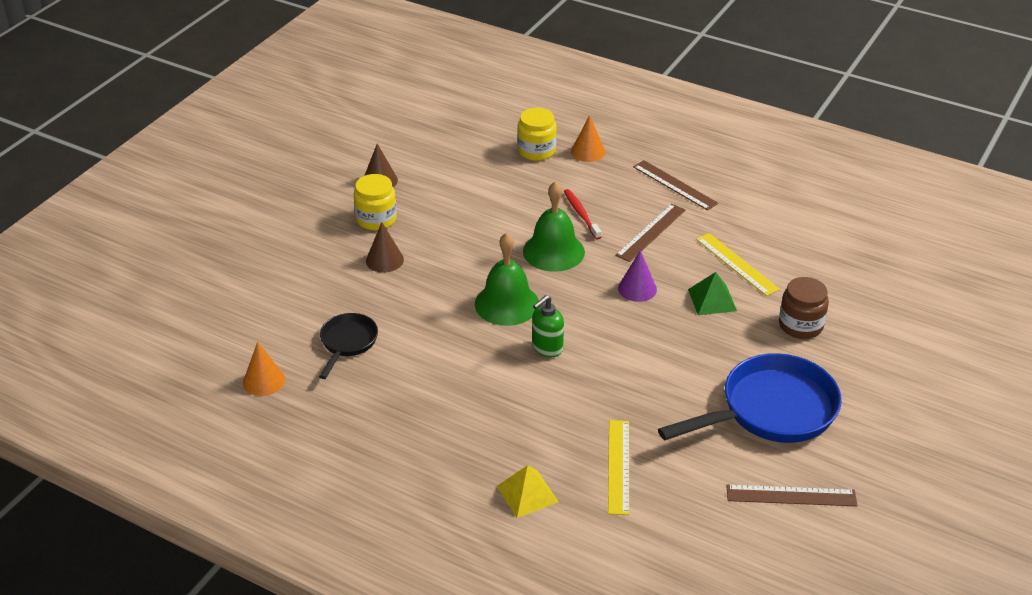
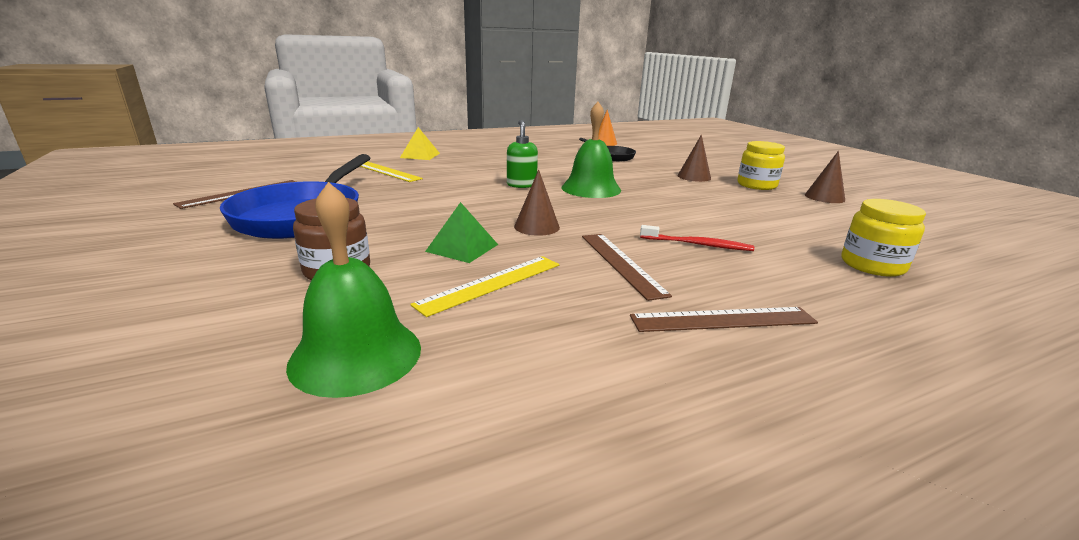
camera: 125 degrees right, 15 degrees down
green bell [523,181,585,272] -> green bell moved to [286,182,421,398]
orange cone [571,115,605,162] -> none
purple cone [618,250,657,302] -> brown cone [514,169,560,236]
yellow ruler [696,233,780,296] -> yellow ruler turned 45 degrees counterclockwise [410,256,559,317]

